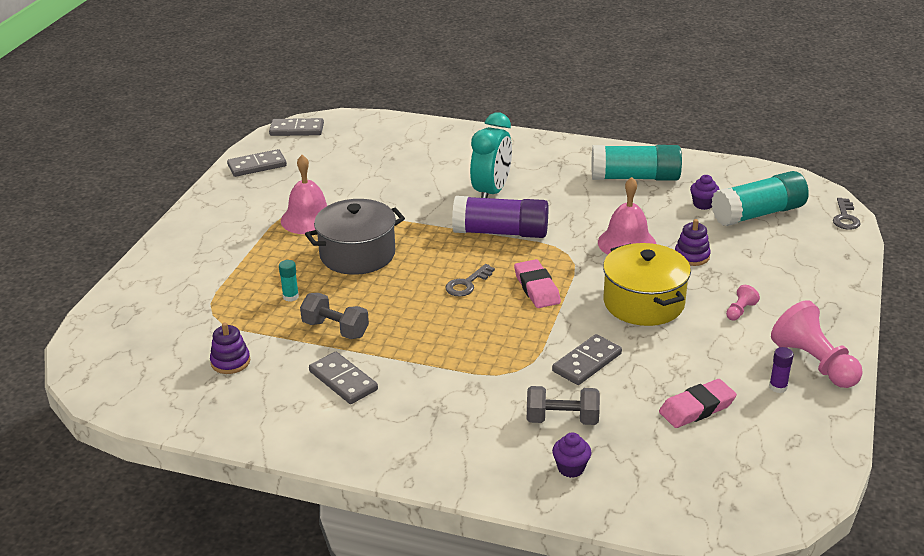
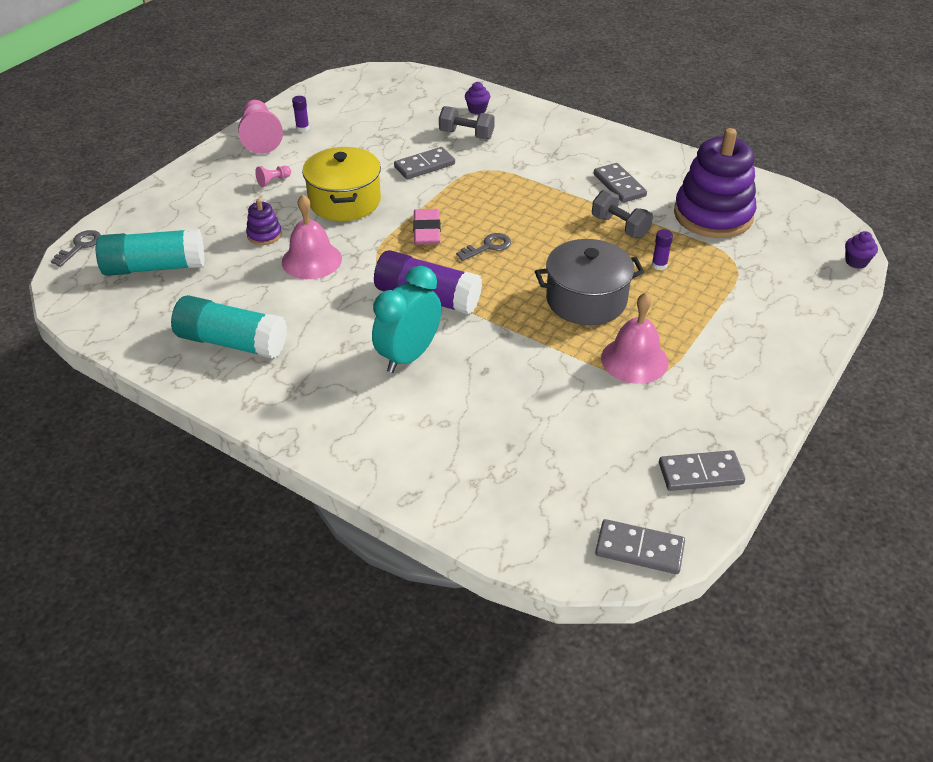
camera: 165 degrees left, 10 degrees up
purple stacking toy [210,322,250,374] -> purple stacking toy [674,128,757,238], size x2.33
turquoise glue stick [279,260,299,302] -> purple glue stick [652,229,673,270]
pink eraser [659,379,737,428] -> none
purple cupcake [690,175,720,210] -> purple cupcake moved to [845,231,878,269]

